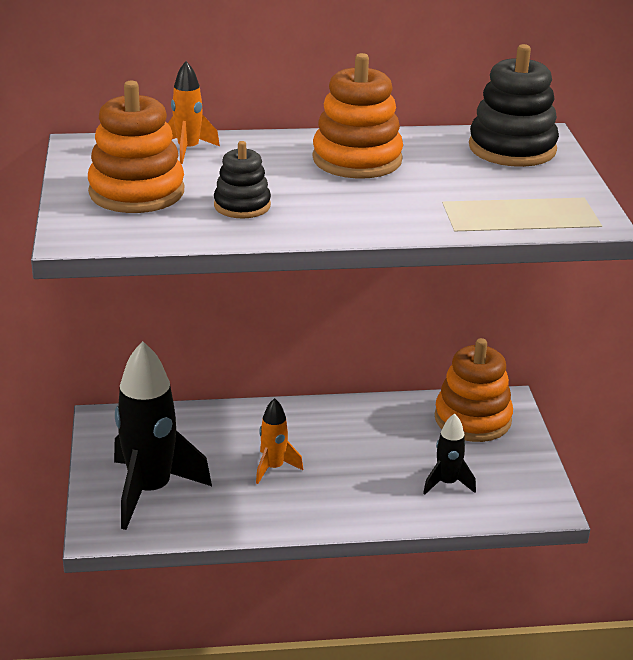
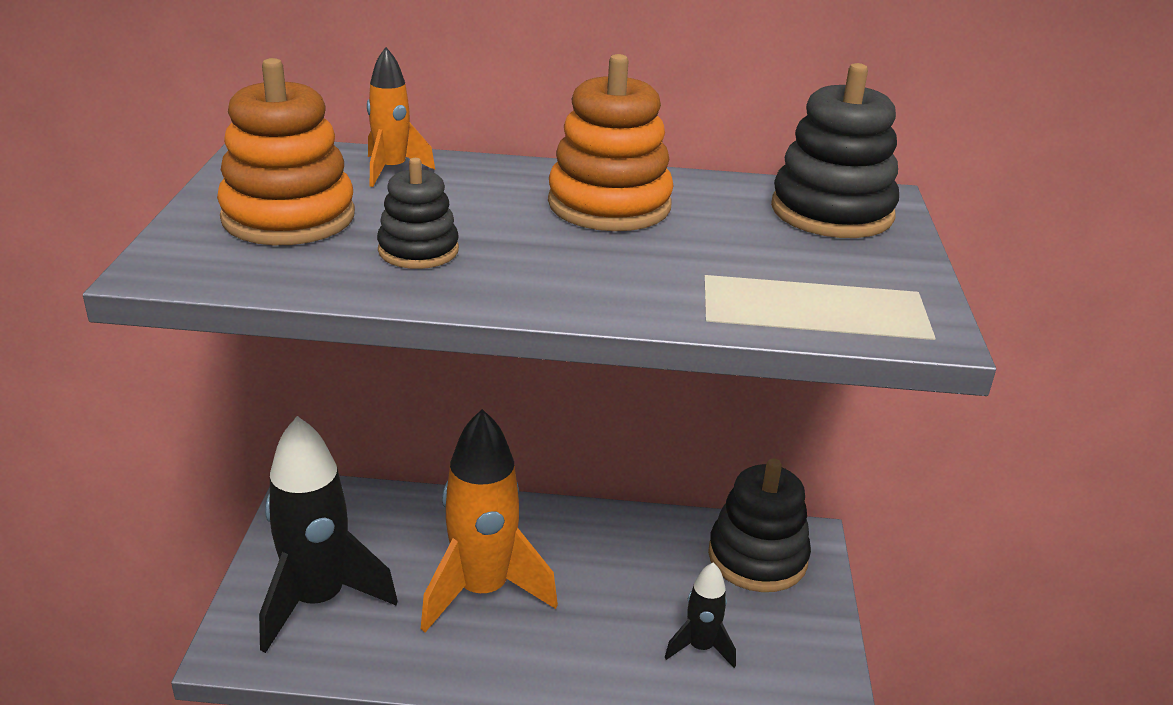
camera: 10 degrees right, 0 degrees up
orange rocket [256,398,303,484] -> orange rocket [421,409,558,632], size x2.02
orange stacking toy [435,338,513,442] -> black stacking toy [708,459,811,592]

